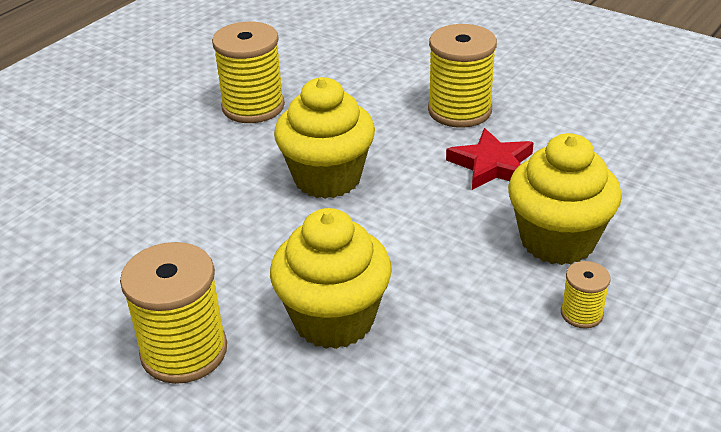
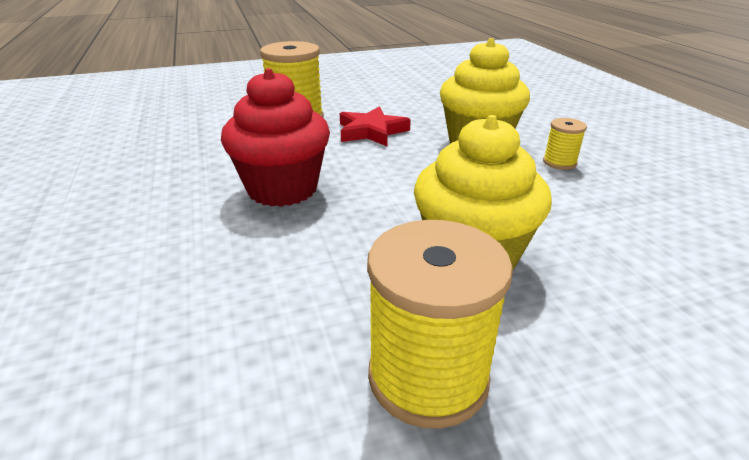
camera: 55 degrees left, 5 degrees down
yellow spool [212,22,285,123] -> none
yellow cupcake [274,77,375,199] -> red cupcake [221,68,330,207]

